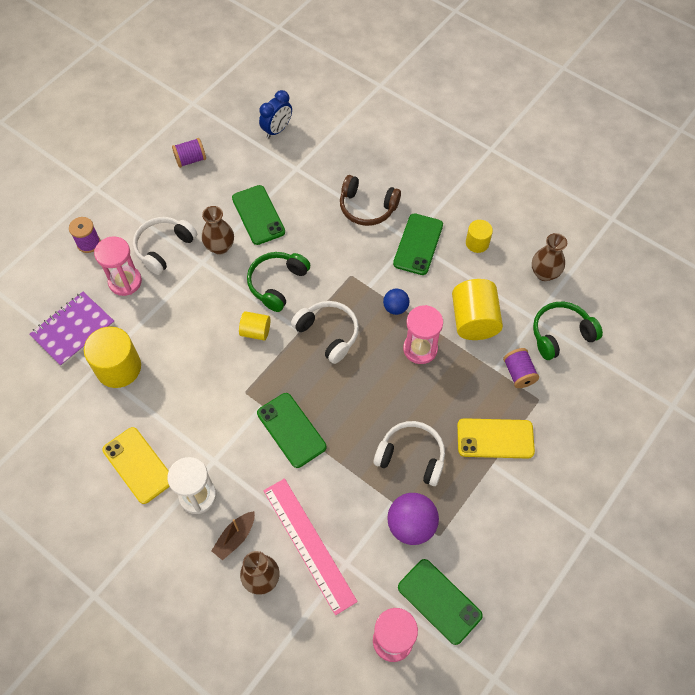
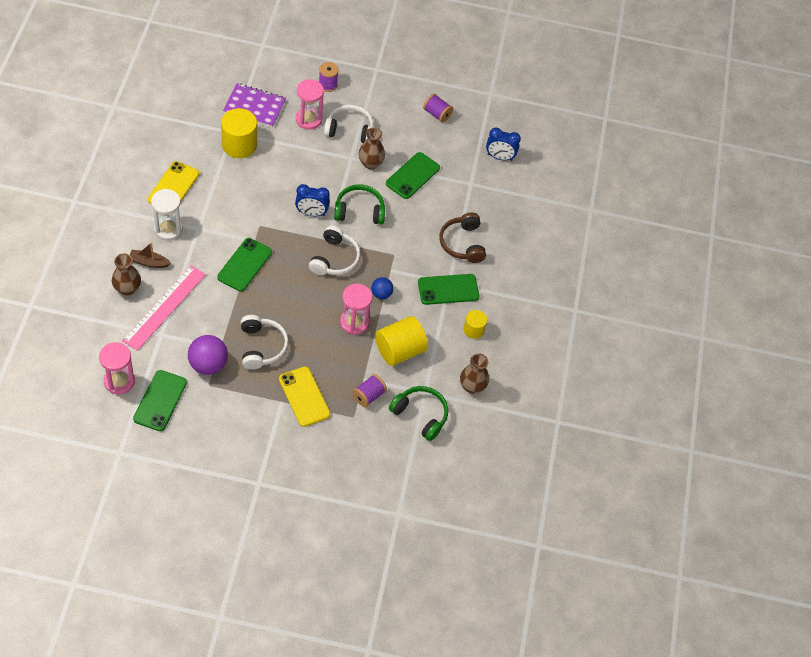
camera: 55 degrees right, 5 degrees down
yellow cylinder [239,311,270,341] -> blue clock [295,184,330,216]

